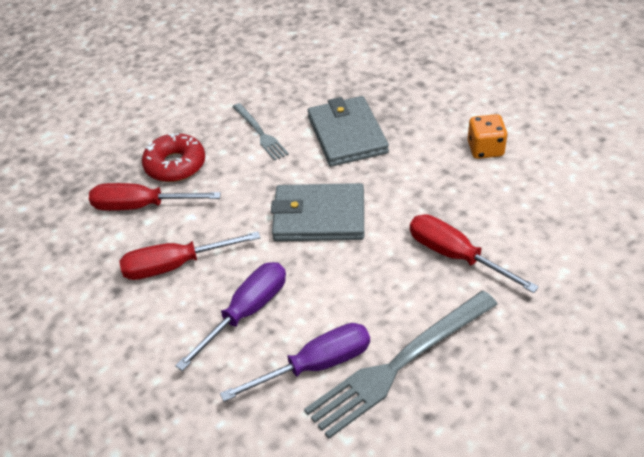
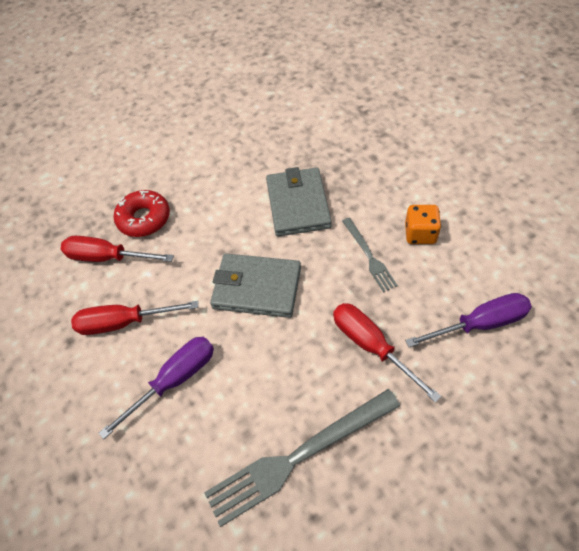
camera: 10 degrees right, 10 degrees up
purple screwdriver [220,323,370,402] -> purple screwdriver moved to [405,293,532,347]
grey fork [233,103,289,161] -> grey fork moved to [342,218,398,292]

